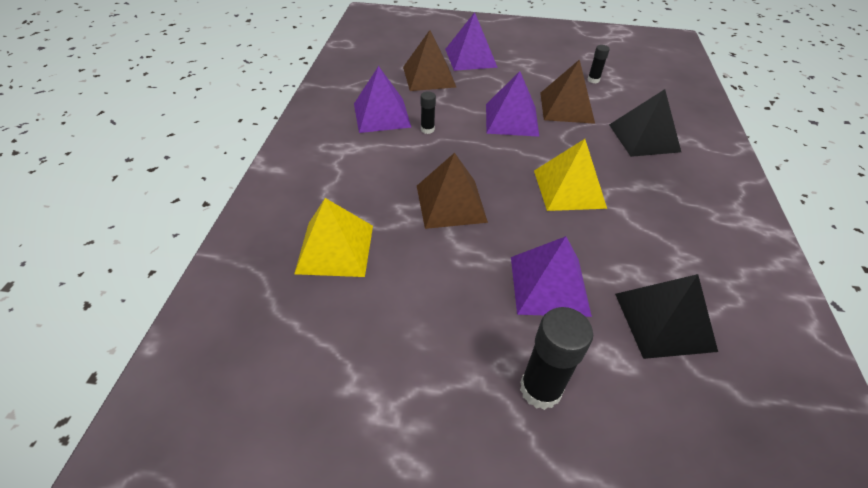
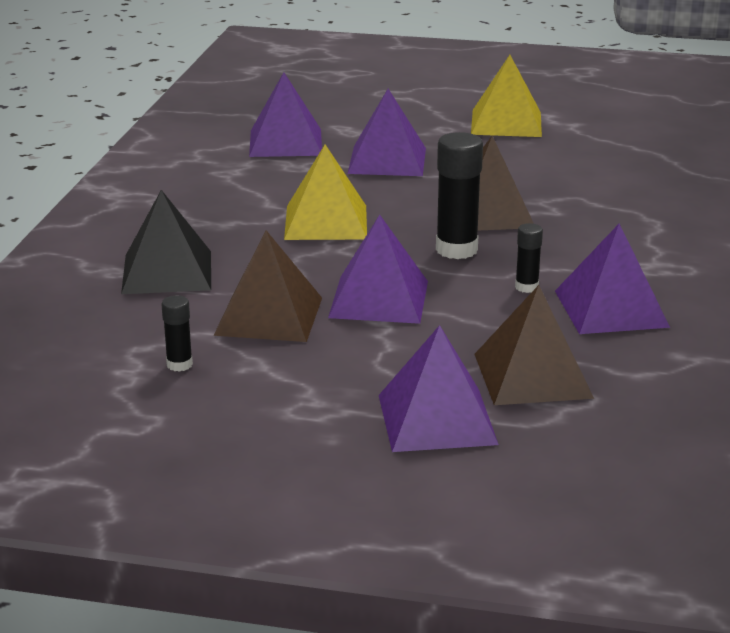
camera: 175 degrees left, 20 degrees down
yellow pyramid [294,198,373,277] -> yellow pyramid moved to [471,55,542,137]
black glue stick [520,307,593,410] -> black glue stick moved to [436,132,483,259]
black pyramid [615,274,718,359] -> purple pyramid [249,72,322,157]

